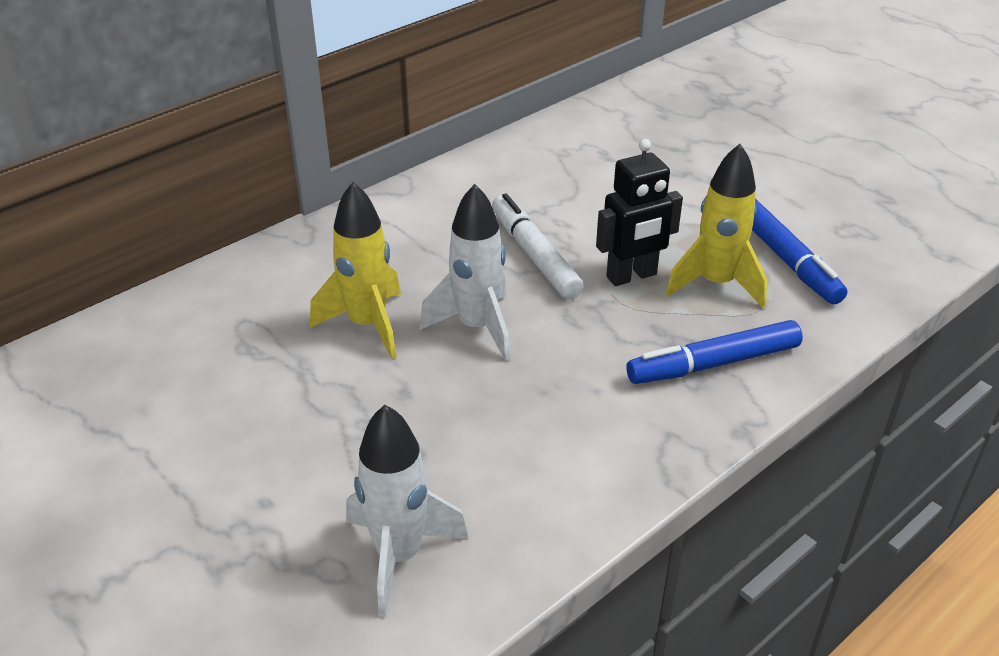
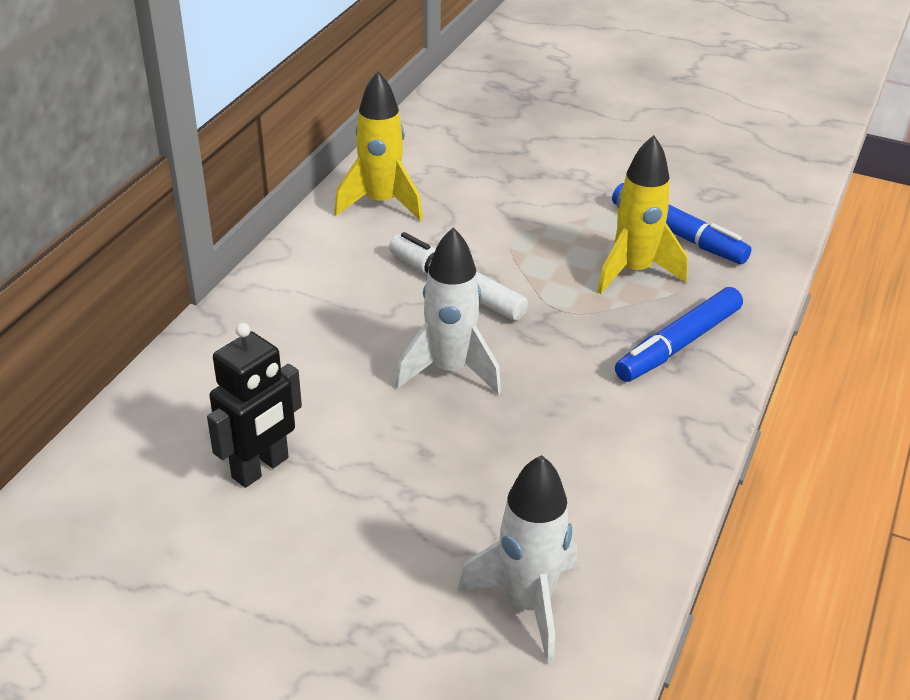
camera: 25 degrees left, 0 degrees up
yellow rocket [310,182,401,359] -> yellow rocket moved to [334,71,423,221]
black robot [596,139,683,286] -> black robot moved to [207,323,302,488]

